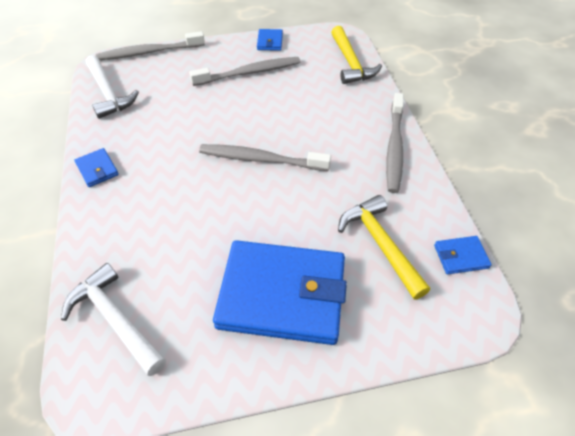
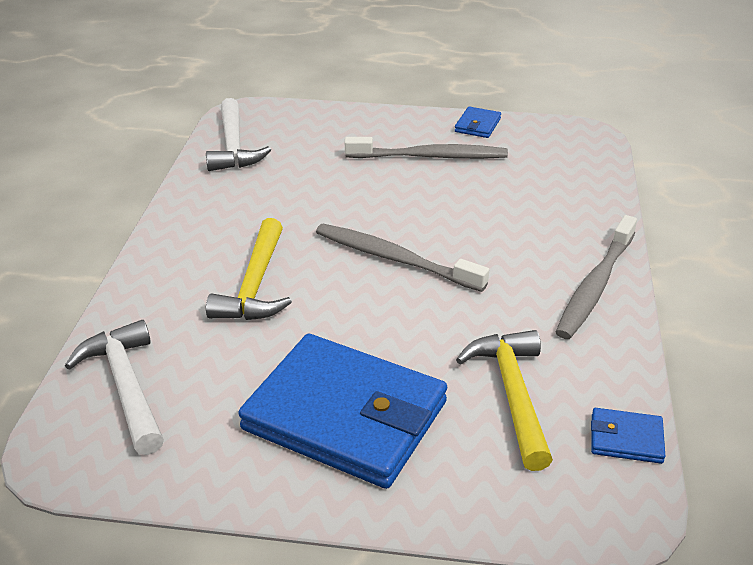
camera: 20 degrees right, 15 degrees down
blue wallet [75,148,119,187] -> none
grey toothbrush [96,31,205,60] -> none
yellow hammer [331,26,382,84] -> yellow hammer moved to [206,218,292,320]

